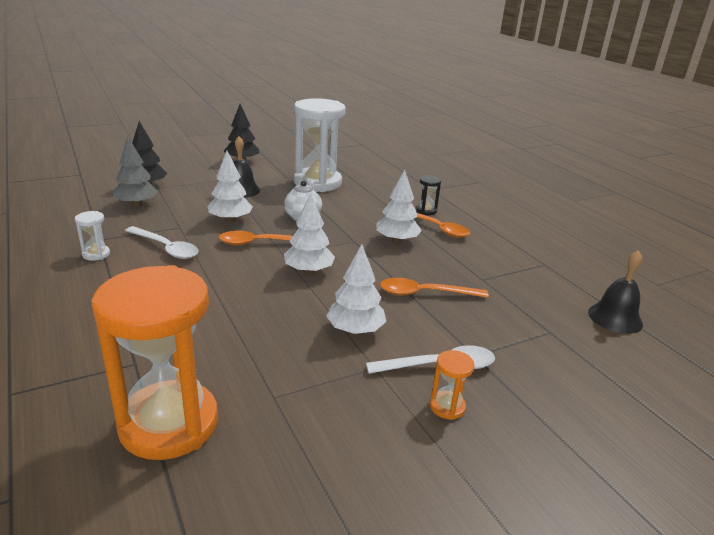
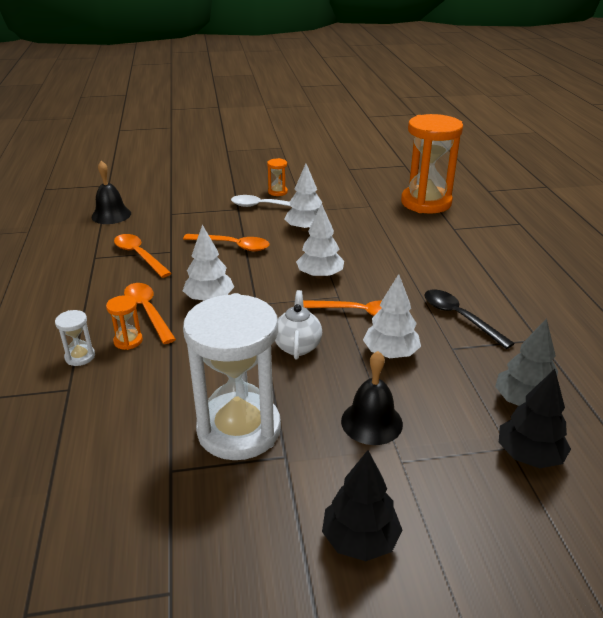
camera: 160 degrees left, 5 degrees up
white hourglass [75,211,110,261] -> white hourglass moved to [55,310,95,366]
white spoon [125,226,199,259] -> black spoon [424,290,515,349]
black hourglass [416,175,441,215] -> orange hourglass [106,295,143,350]
none -> orange spoon [114,234,172,278]

